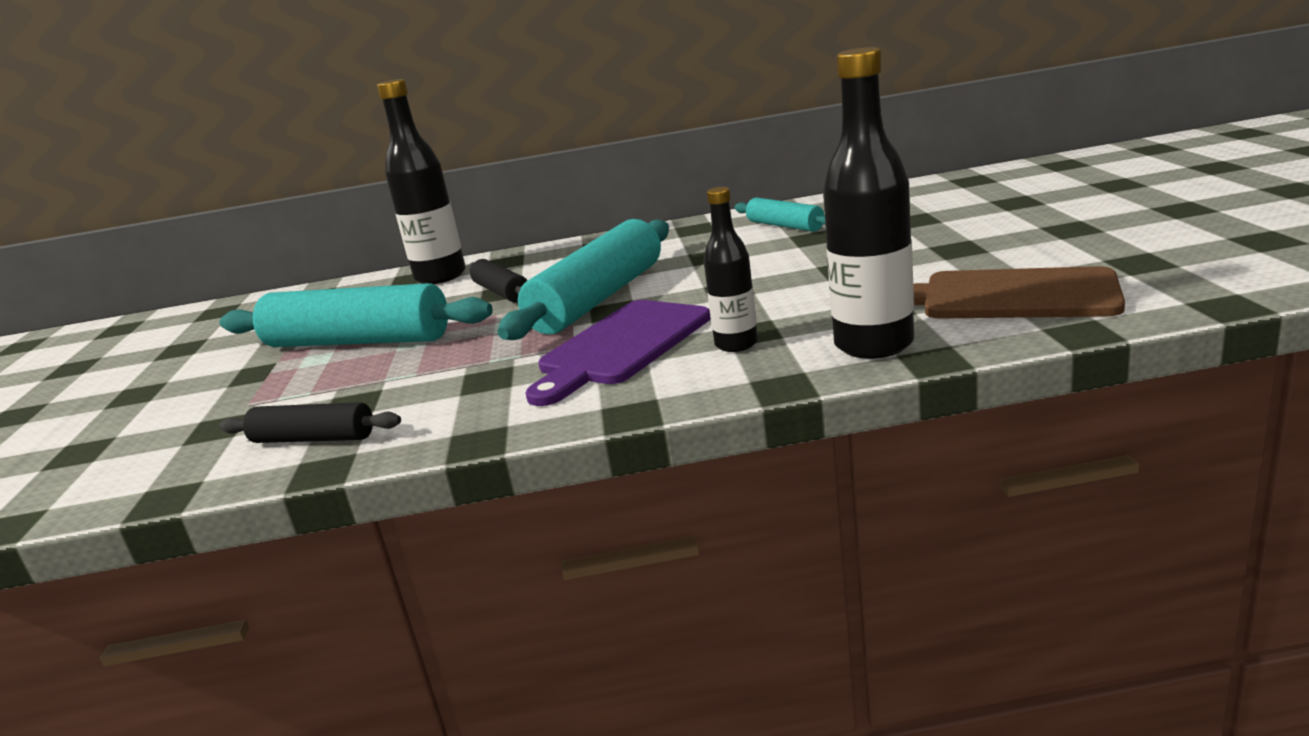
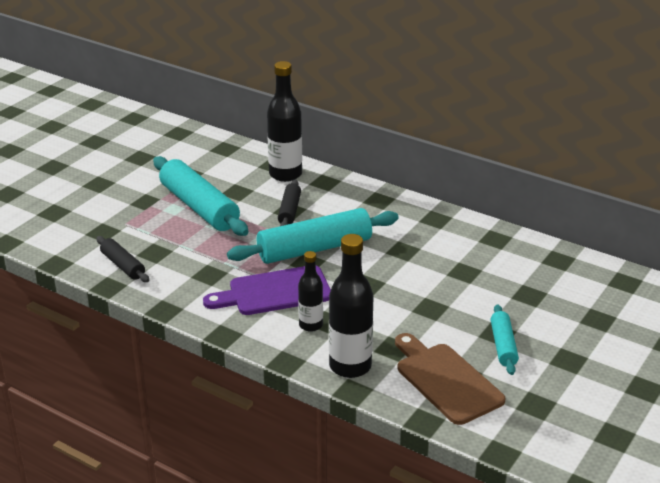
camera: 35 degrees right, 10 degrees up
turquoise rolling pin [734,198,825,232] -> turquoise rolling pin moved to [491,304,519,375]

